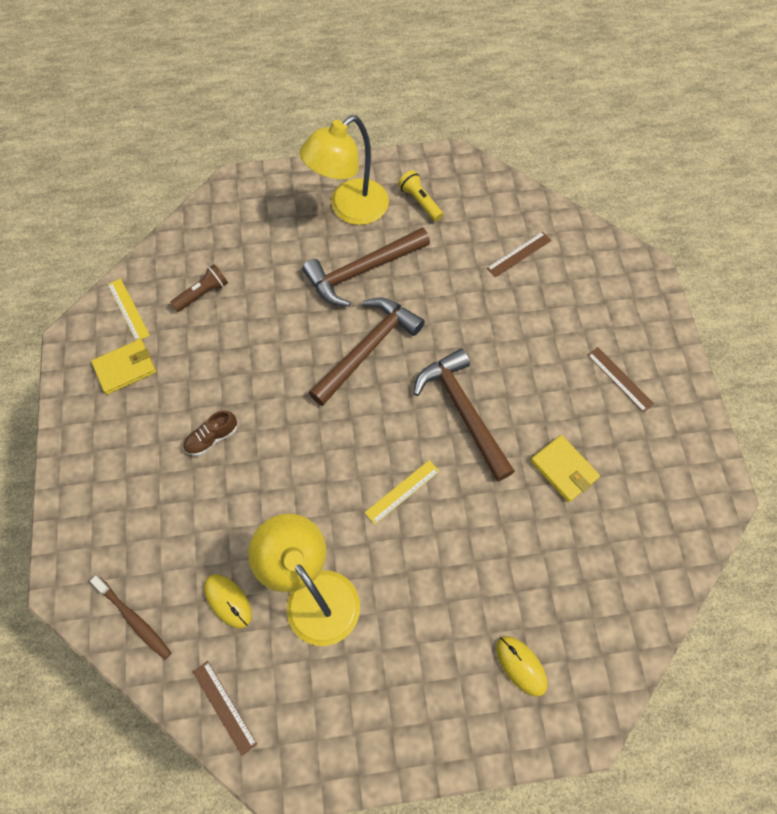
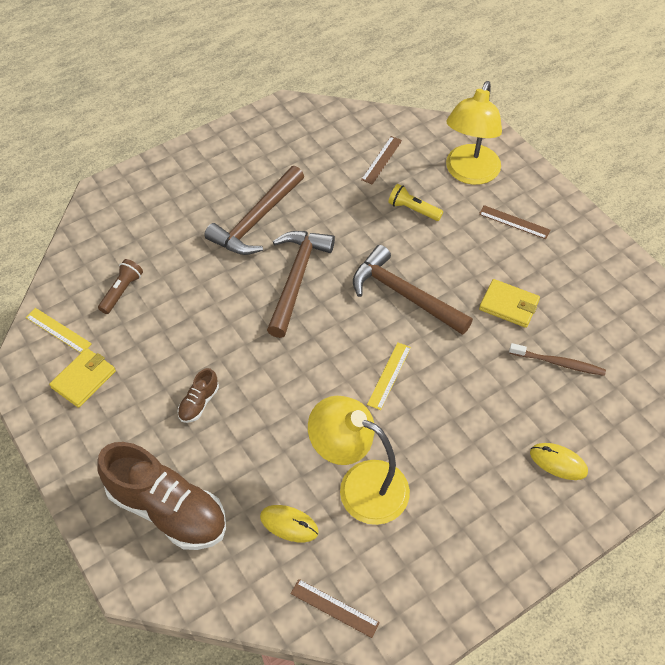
camera: 25 degrees left, 10 degrees down
brown toothbrush [90,576,171,659] -> brown toothbrush moved to [509,343,606,376]
yellow lamp [299,115,389,225] -> yellow lamp moved to [446,81,502,185]
yellow flashlight [398,170,443,221] -> yellow flashlight moved to [388,184,443,221]
none -> brown shoe [97,442,226,550]

